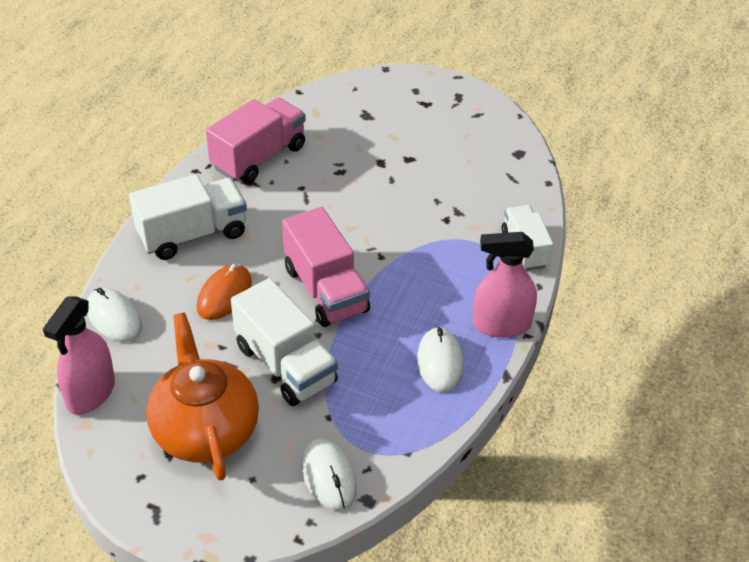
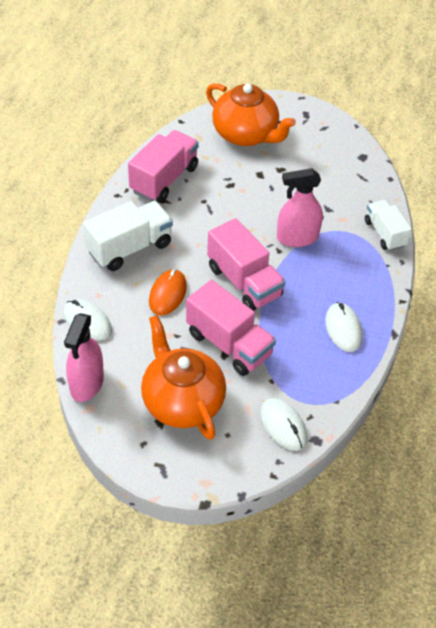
camera: 10 degrees left, 5 degrees up
white truck [231,278,338,406] -> pink truck [186,280,276,376]
pink spray bottle [472,232,537,338] -> pink spray bottle moved to [277,168,323,247]
none -> orange teapot [206,83,296,146]

